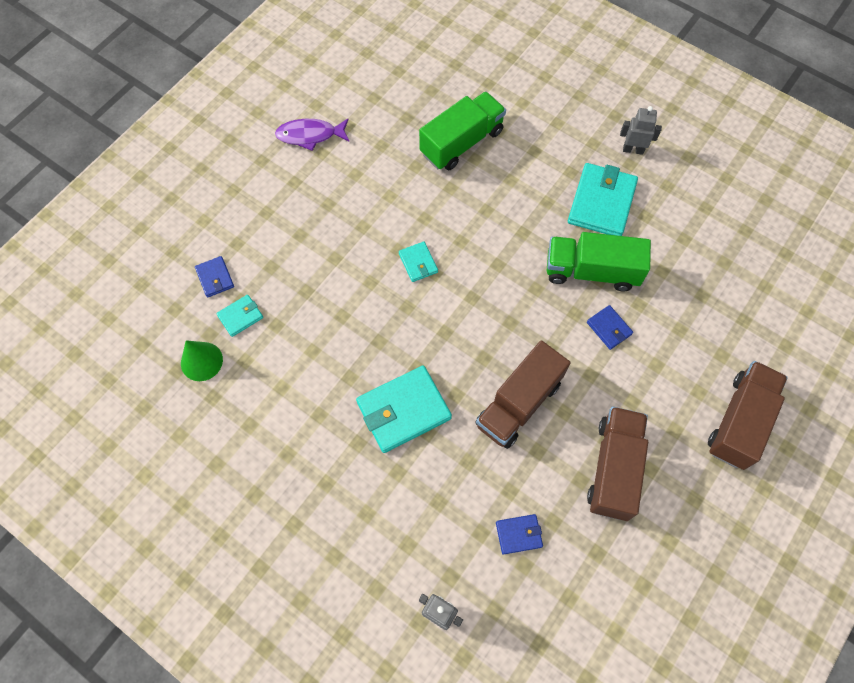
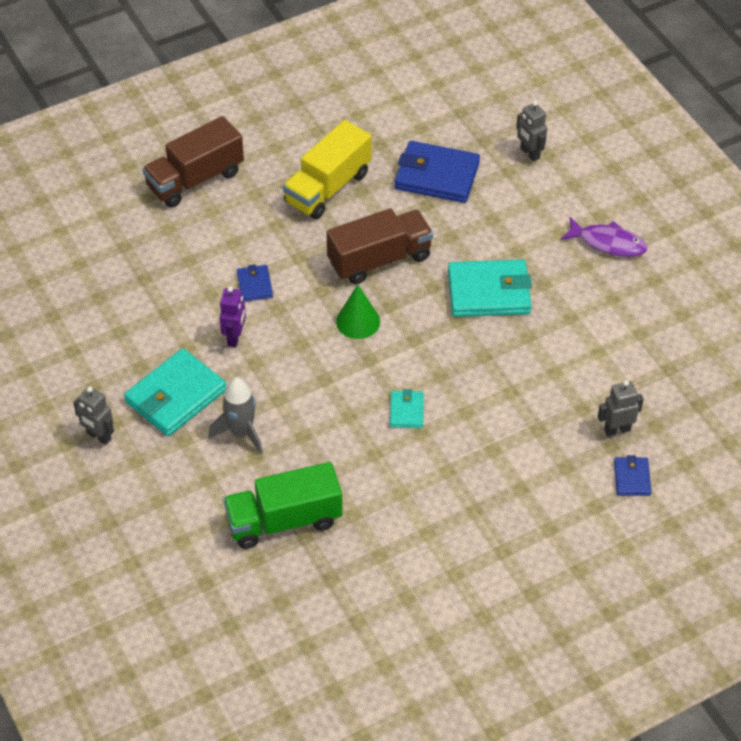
camera: 155 degrees left, 15 degrees down
green cone [181,340,223,381] -> green cone moved to [336,285,380,339]
turquoise wallet [216,295,263,337] -> grey robot [598,380,644,437]
purple fish [275,119,350,151] -> purple fish moved to [561,217,647,257]
blue wallet [496,514,543,555] -> blue wallet [394,141,480,203], size x1.98
green truck [547,232,651,291] -> purple robot [220,286,246,347]
brown truck [587,407,648,521] -> yellow truck [283,120,371,220]
none -> grey rocket [209,377,263,455]

